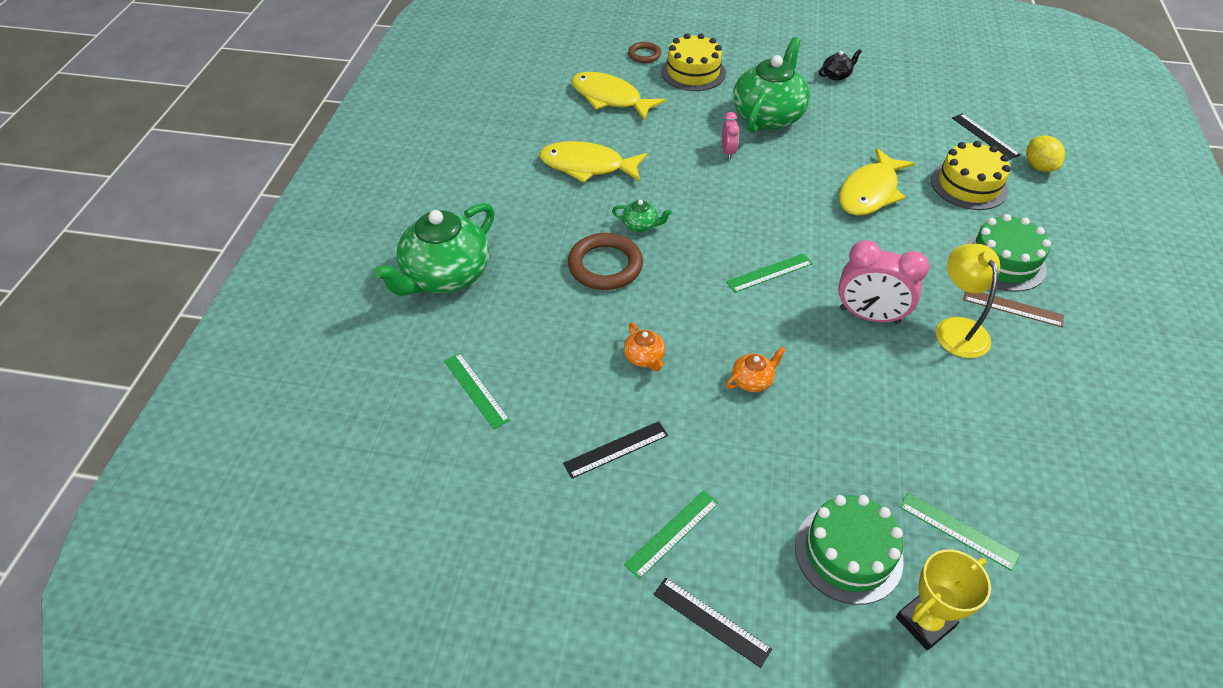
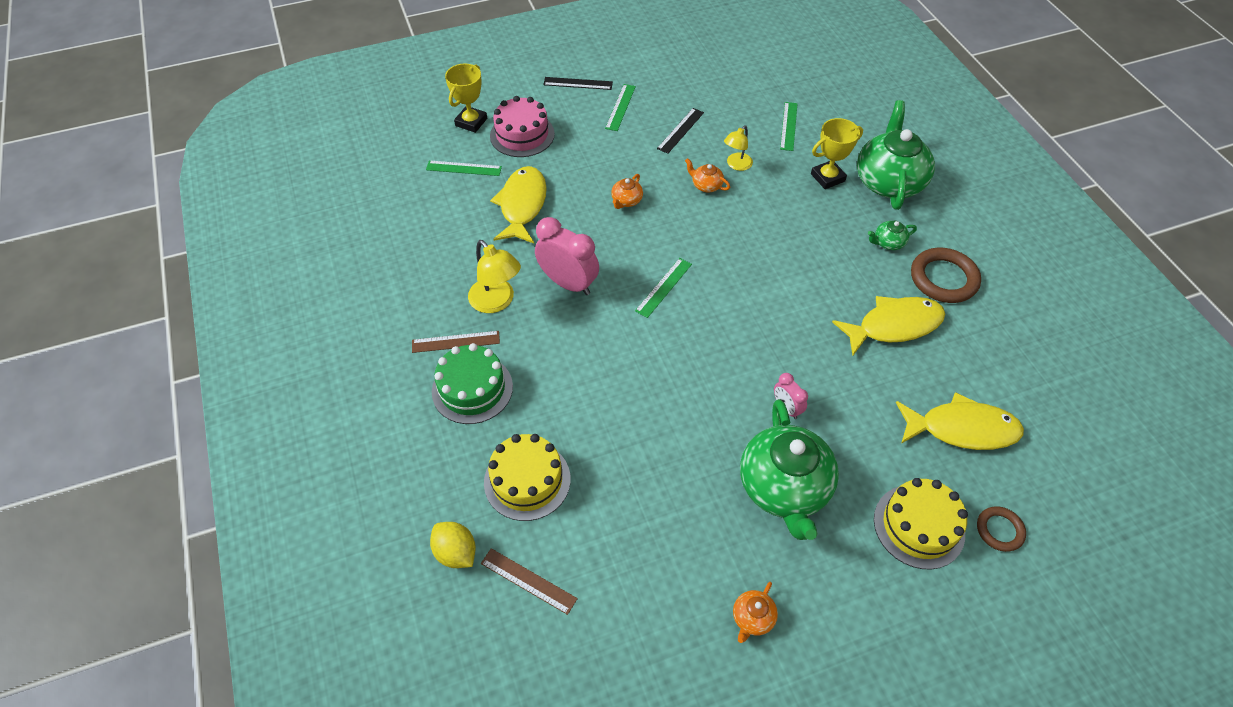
camera: 150 degrees right, 5 degrees up
green ruler [444,353,510,429] -> green ruler turned 75 degrees clockwise [780,102,798,151]
brown ring [568,233,643,290] -> brown ring moved to [911,248,981,303]
green teapot [612,200,672,232] -> green teapot moved to [868,221,917,250]
green cake [795,495,904,605] -> pink cake [490,96,555,157]
black teapot [819,49,862,81] -> orange teapot [733,582,778,643]
pink clock [838,240,930,324] -> pink clock turned 45 degrees clockwise [535,217,599,295]
yellow fish [839,148,915,216] -> yellow fish moved to [490,166,547,243]
black ruler [952,114,1020,160] -> brown ruler [481,548,578,615]
none -> yellow lamp [724,125,753,171]
none -> yellow trophy [811,118,863,189]

